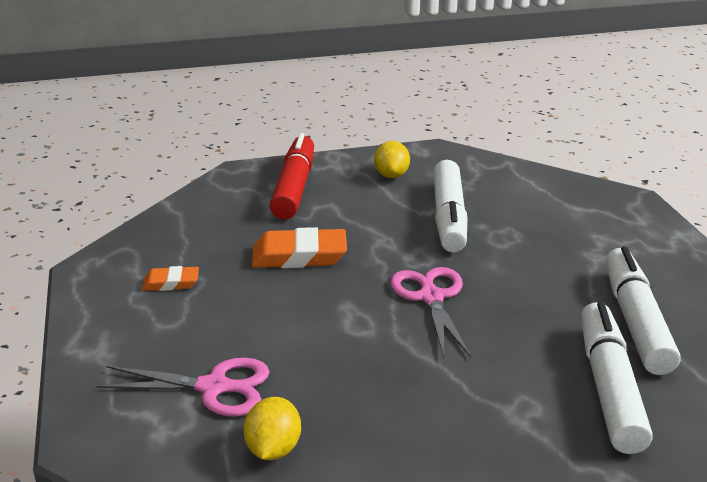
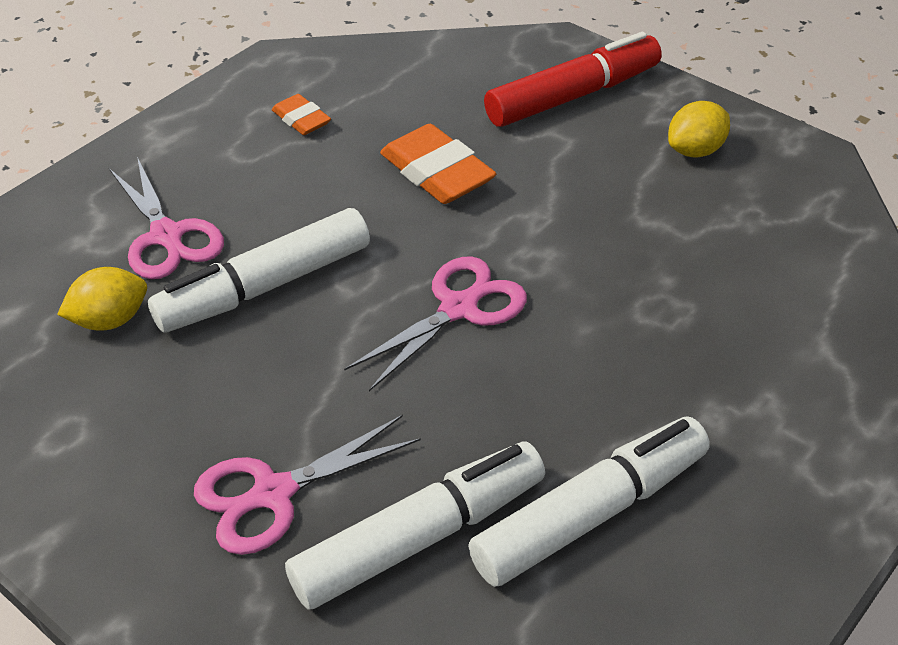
camera: 55 degrees right, 15 degrees up
white marker [433,160,468,253] -> white marker moved to [148,208,370,333]
none -> pink scissors [194,415,421,555]

